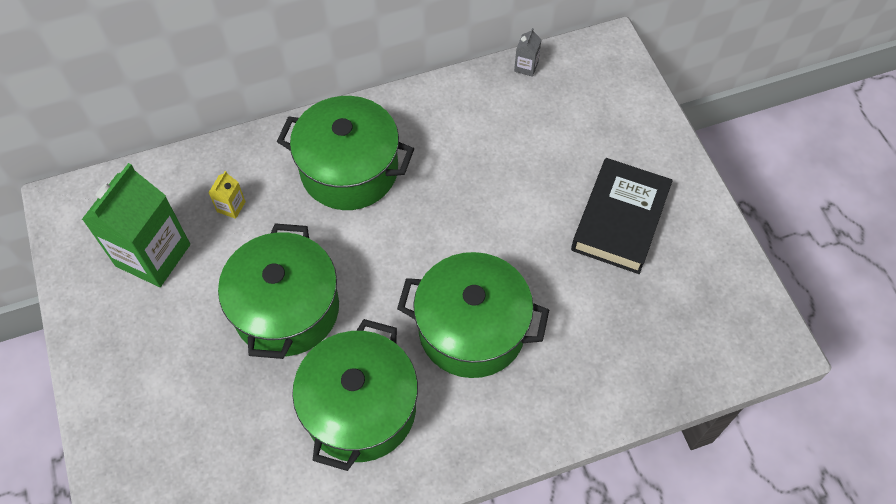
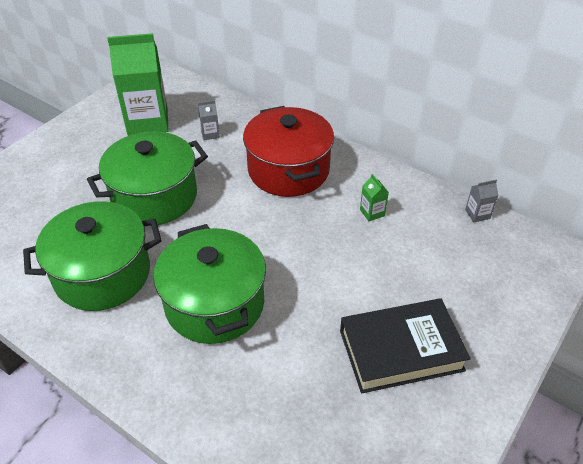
camera: 55 degrees right, 15 degrees down
yellow carton [208,171,246,219] -> grey carton [198,100,220,140]
green pot [277,96,414,210] -> red pot [243,106,334,197]
none -> green carton [360,174,389,221]

